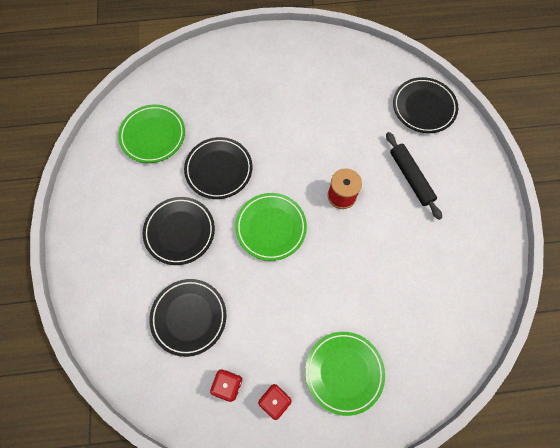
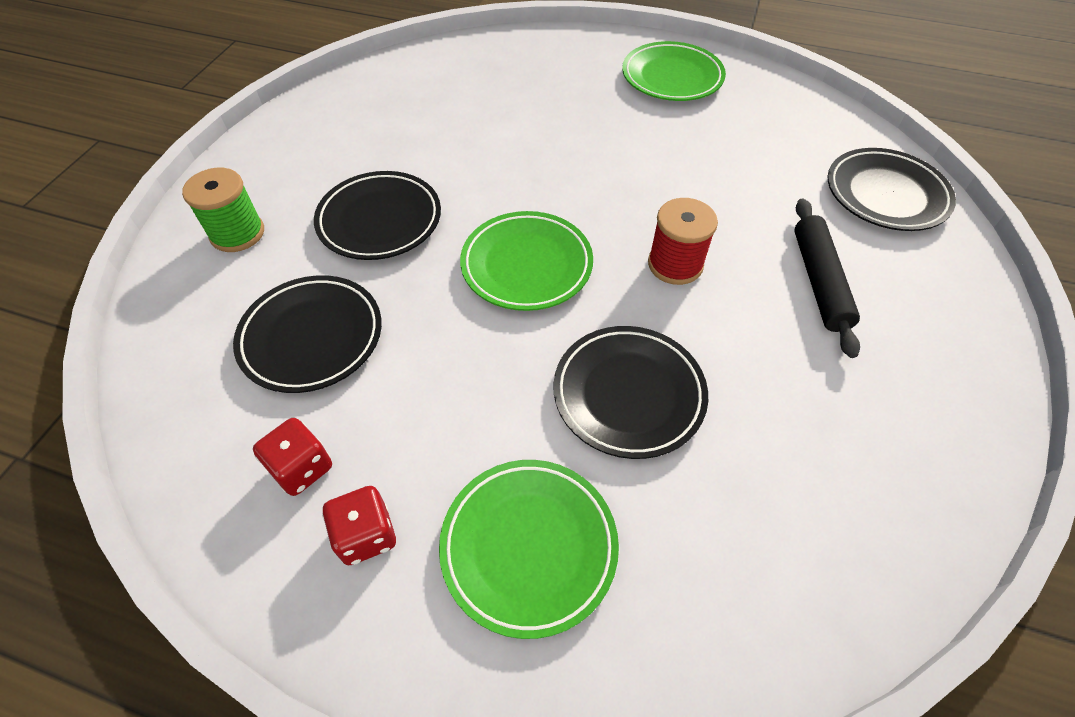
camera: 25 degrees right, 15 degrees down
green plate [118,105,185,163] -> green plate moved to [622,41,726,101]
black plate [184,137,252,199] -> black plate moved to [553,326,708,459]
none -> green spool [182,168,264,252]

